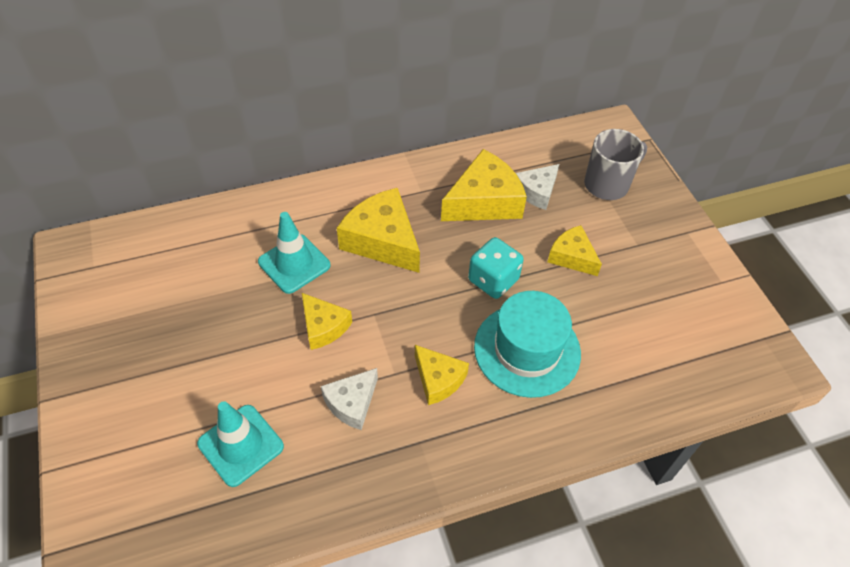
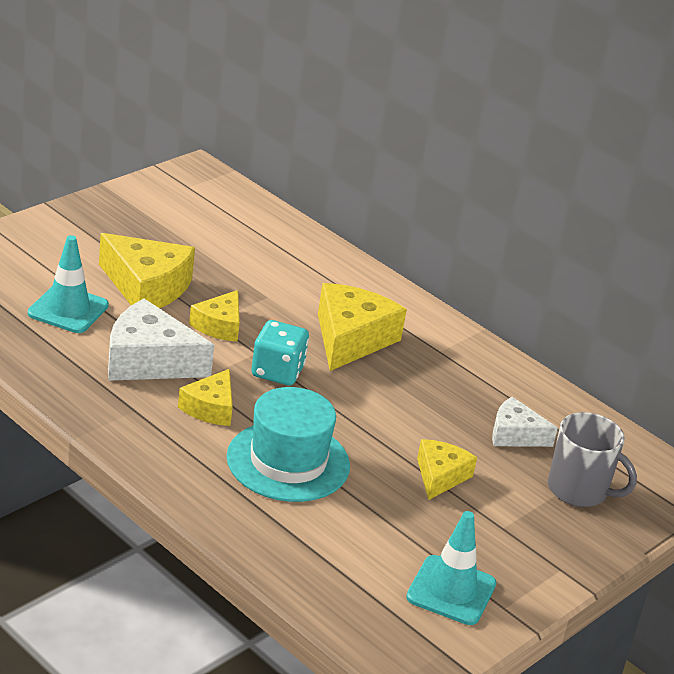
camera: 60 degrees right, 20 degrees down
turquoise traffic cone [258,212,331,294] -> turquoise traffic cone moved to [406,511,496,625]
white cheese [321,368,378,430] -> white cheese [108,298,214,381], size x1.68
yellow cheese [441,149,527,221] -> yellow cheese moved to [99,233,195,308]
turquoise dice [468,237,524,299] -> turquoise dice moved to [251,320,309,385]

